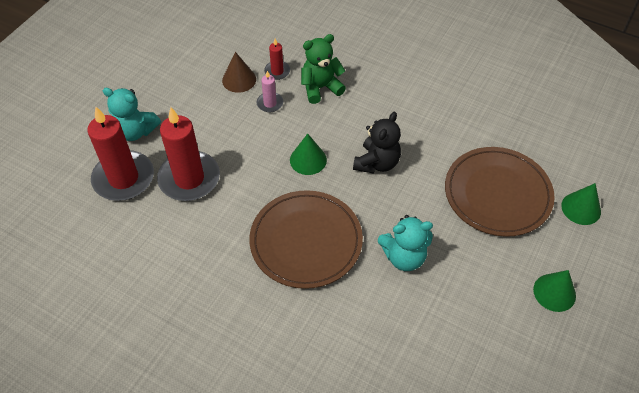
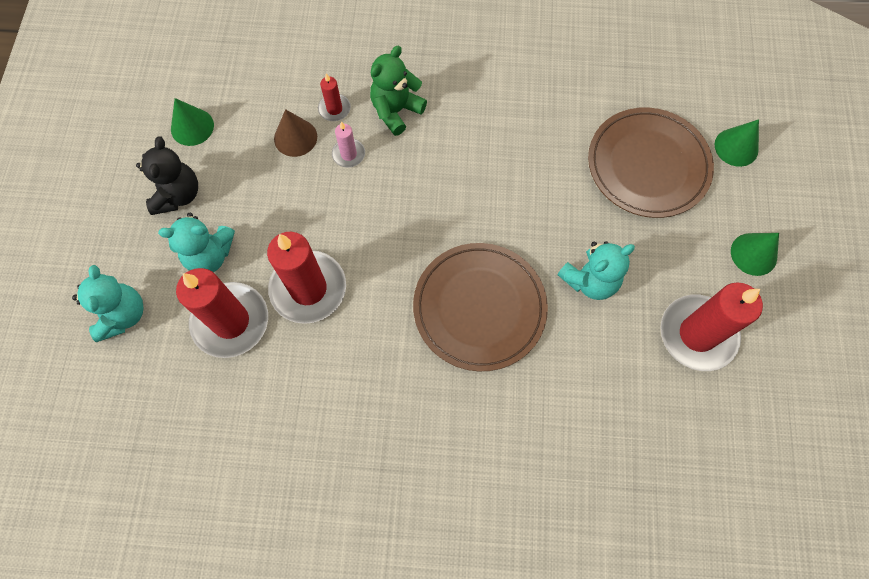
camera: 25 degrees left, 15 degrees up
green cone [290,134,327,175] -> green cone moved to [171,98,214,146]
black teddy bear [353,112,401,174] -> black teddy bear moved to [136,137,198,215]
none -> turquoise teddy bear [72,265,143,342]
none -> red candle [660,282,763,371]

